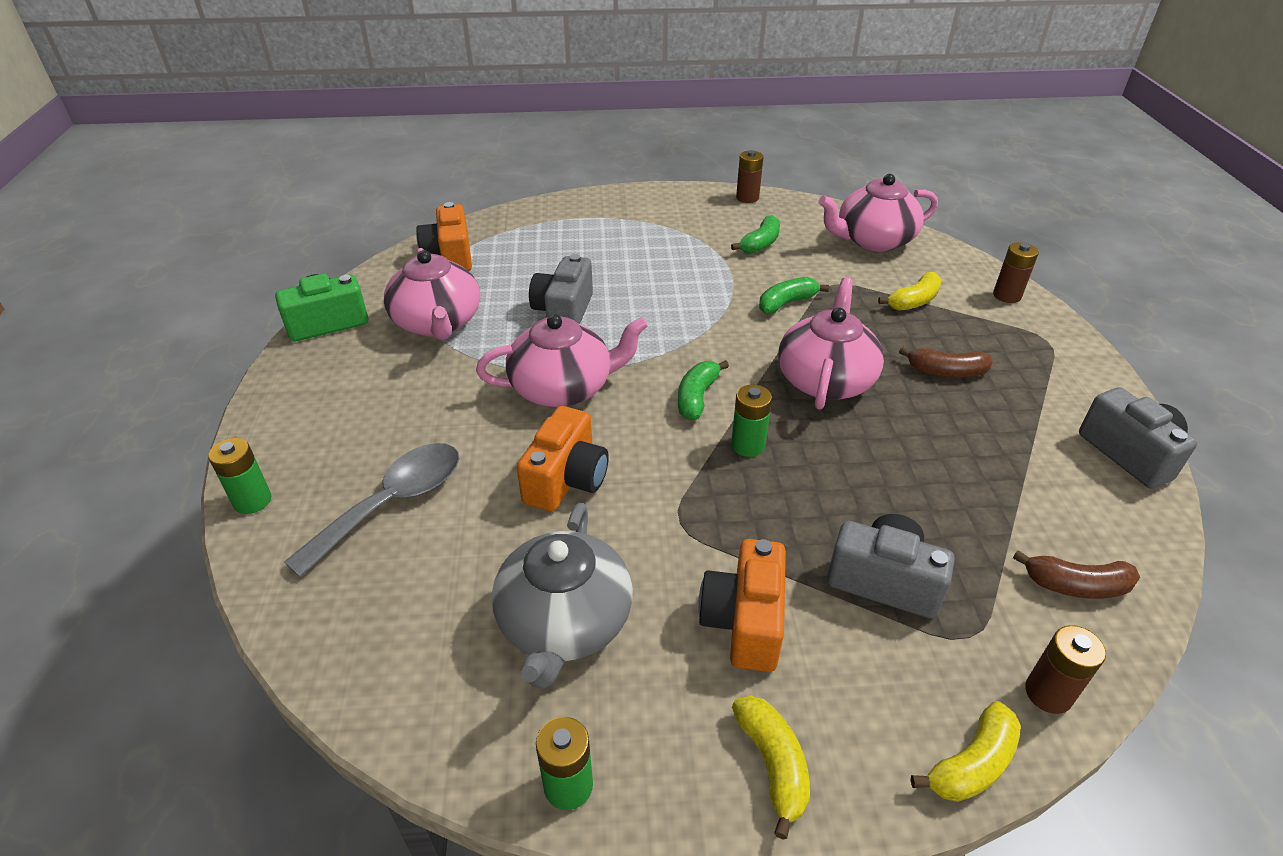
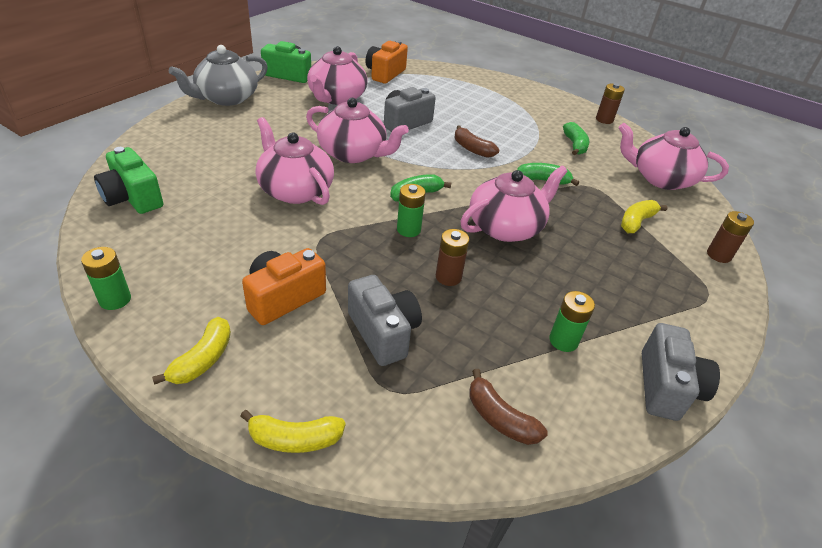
camera: 35 degrees right, 0 degrees up
green battery [208,438,271,514] -> green battery moved to [549,291,595,352]
grey spoon [284,443,459,577] -> none
grey teapot [492,503,633,689] -> grey teapot moved to [169,45,268,106]
orange camera [517,406,609,512] -> pink teapot [255,117,334,205]
green banana [731,215,780,254] -> green banana turned 75 degrees counterclockwise [563,122,589,155]
yellow banana [878,272,942,311] -> yellow banana turned 135 degrees clockwise [621,200,667,233]
brown banana [899,347,993,378] -> brown banana moved to [454,125,499,158]
brown battery [1025,625,1106,714] -> brown battery moved to [436,229,469,286]
none -> green camera [94,147,163,214]

